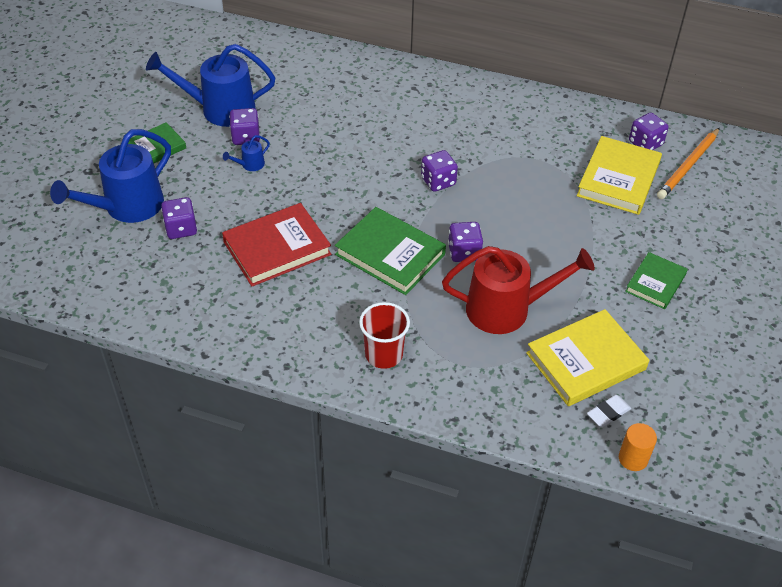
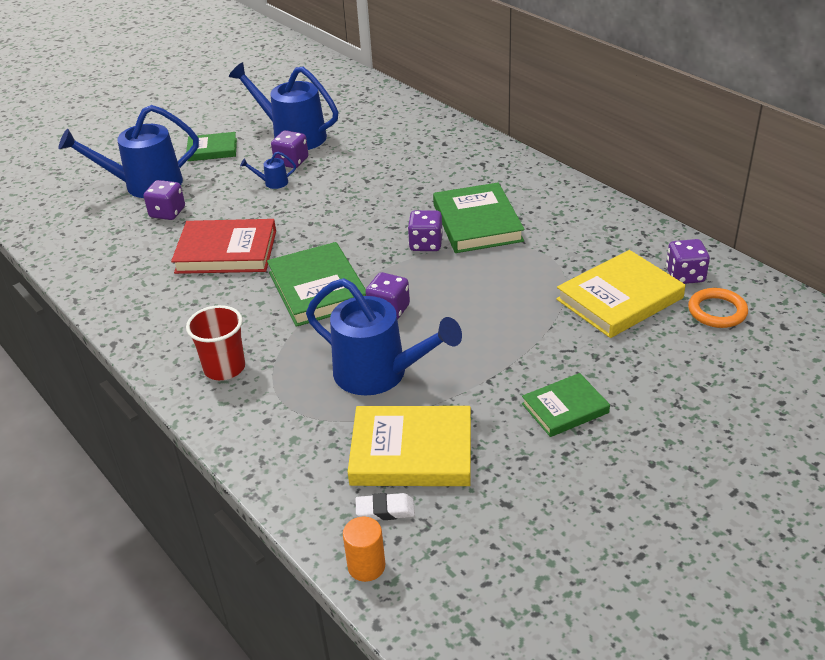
camera: 35 degrees right, 10 degrees down
red watering can [442,246,595,334] -> blue watering can [306,278,462,395]
orange pencil [657,128,720,199] -> orange ring [688,288,748,328]
none -> green book [433,182,525,253]

